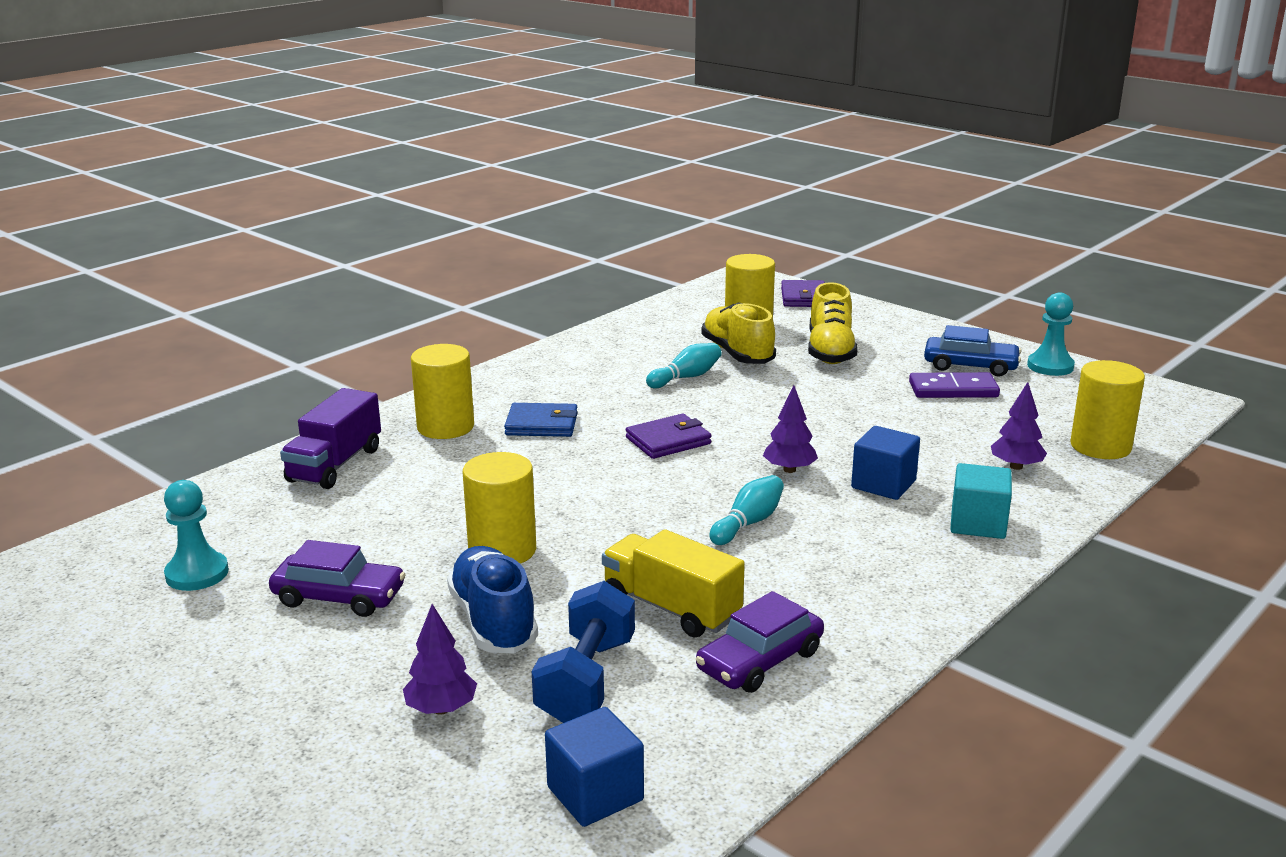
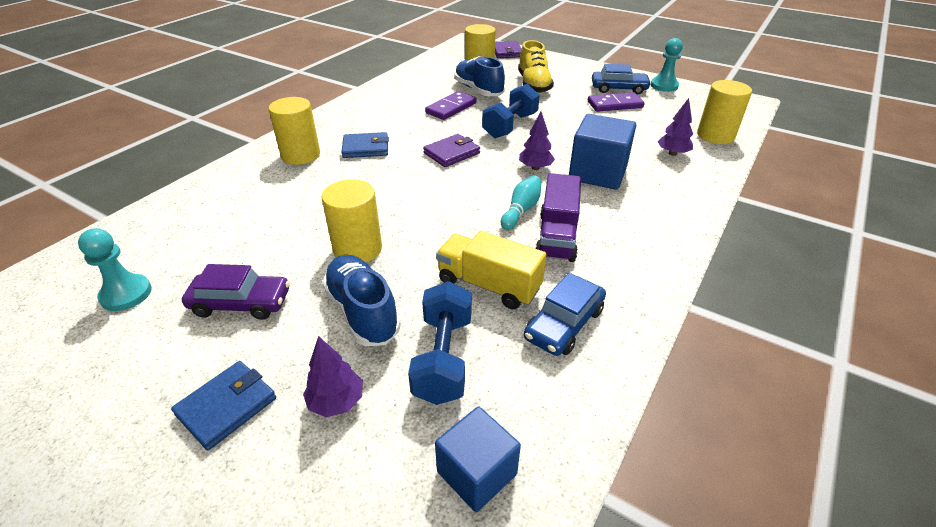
camera: 10 degrees left, 15 degrees up
purple truck [280,388,381,489] -> purple truck moved to [535,173,581,262]
turquoise bowling pin [646,343,722,389] -> purple domino [425,91,477,120]
purple car [696,591,824,693] -> blue car [524,273,606,356]
yellow shoe [701,302,776,364] -> blue shoe [454,56,505,96]
blue cube [851,426,920,500] -> blue cube [569,114,636,190], size x1.53
turquoise cube [950,463,1012,539] -> none
none -> blue wallet [171,361,276,450]
none -> blue dumbbell [482,84,540,138]

